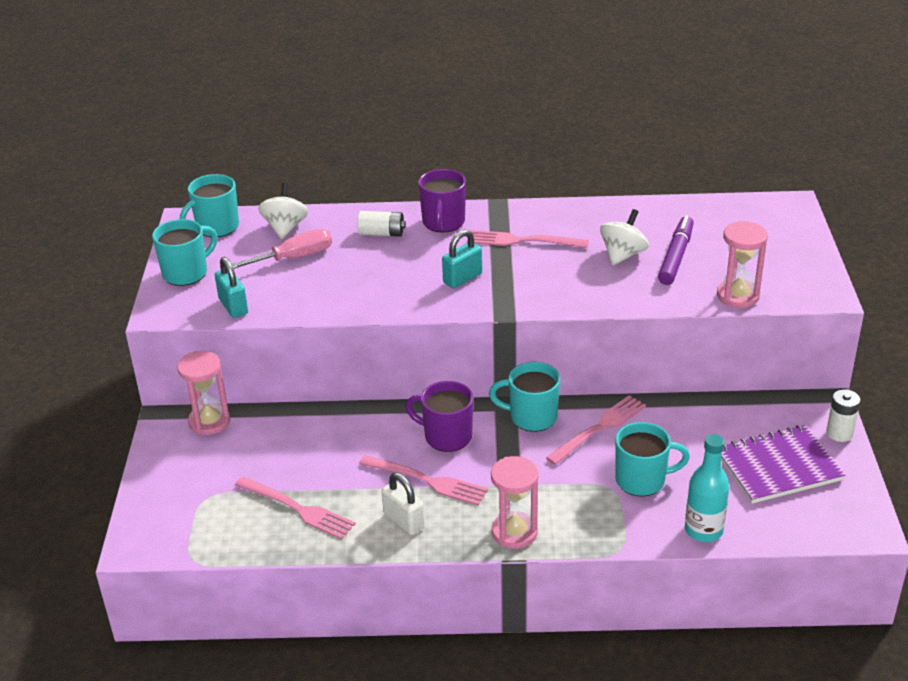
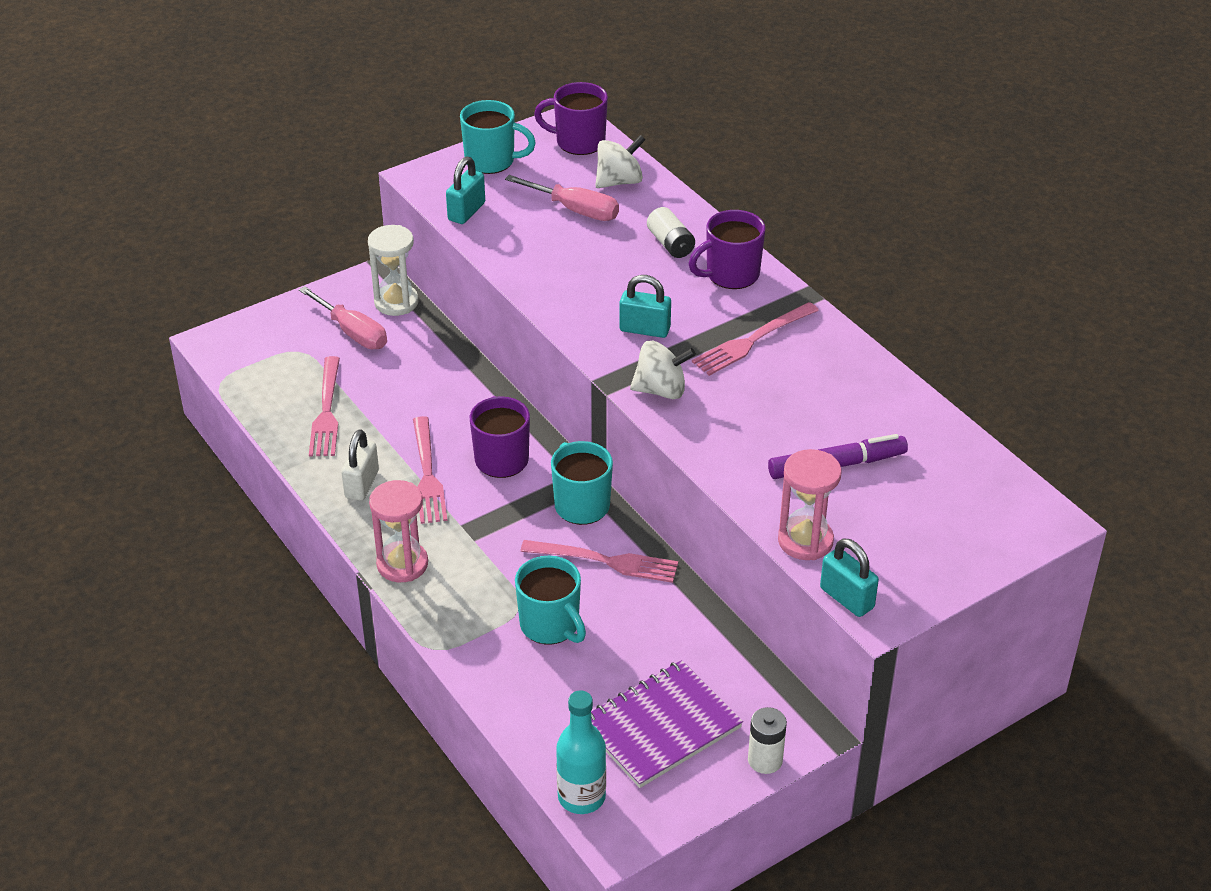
camera: 55 degrees right, 5 degrees up
pink hourglass [177,351,230,435] -> white hourglass [368,225,419,316]
turquoise mug [180,174,239,237] -> purple mug [534,82,608,155]
pink fork [467,230,589,248] -> pink fork turned 105 degrees counterclockwise [692,302,819,376]
white spinning top [600,209,649,266] -> white spinning top moved to [630,341,696,399]
turquoise bottle [685,434,729,542] -> turquoise bottle moved to [556,691,606,814]
purple notebook [721,425,845,504] -> purple notebook turned 75 degrees counterclockwise [591,660,743,788]
none -> pink screwdriver [299,286,387,349]
none -> turquoise padlock [820,538,879,617]

